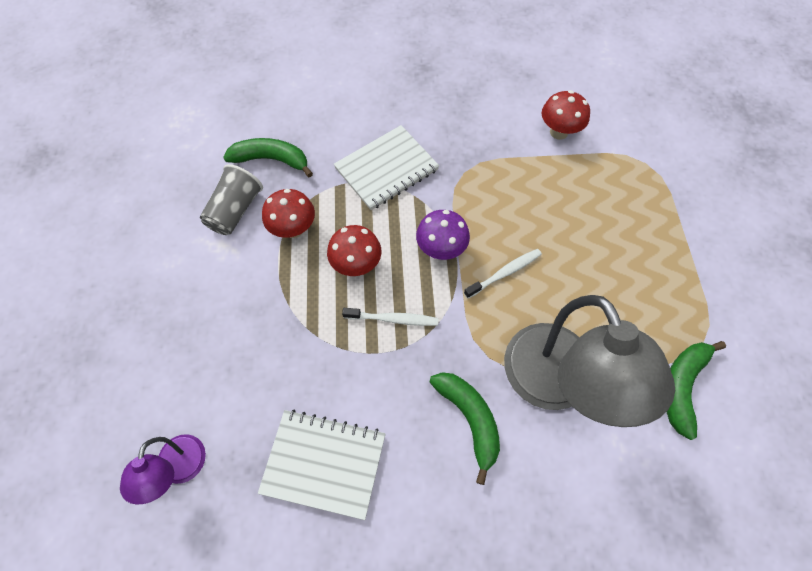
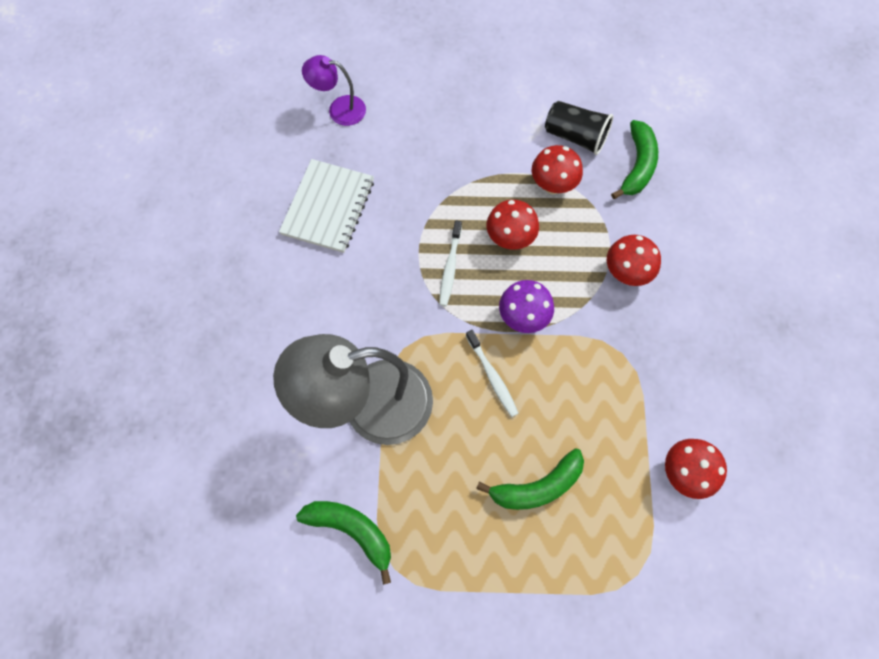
camera: 95 degrees right, 5 degrees up
grey cup [200,164,263,235] -> black cup [545,101,613,155]
white notebook [334,125,439,210] -> red mushroom [607,235,661,286]
green banana [430,372,500,485] -> green banana moved to [476,449,584,510]

